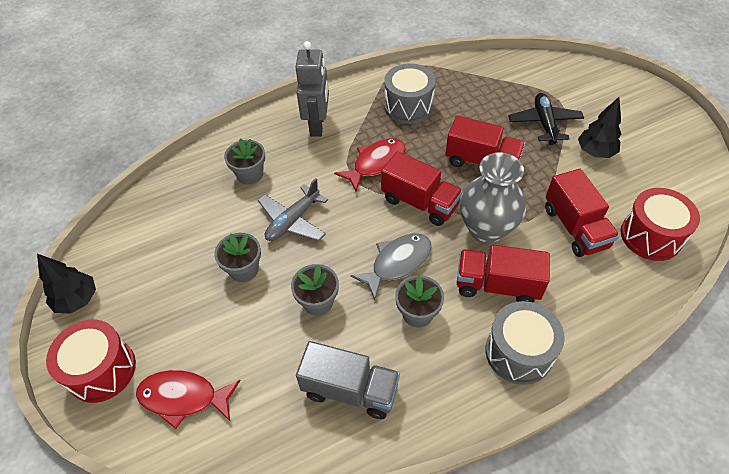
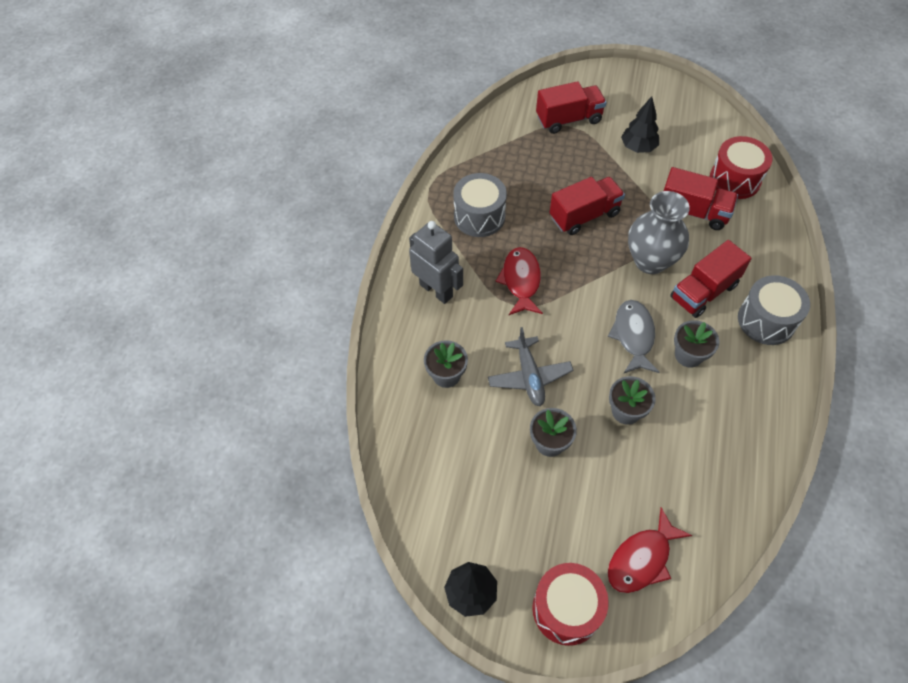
camera: 50 degrees left, 5 degrees up
grey truck [296,341,400,419] -> none
red truck [381,151,463,226] -> red truck moved to [536,81,606,134]
black plane [508,93,584,145] -> none

